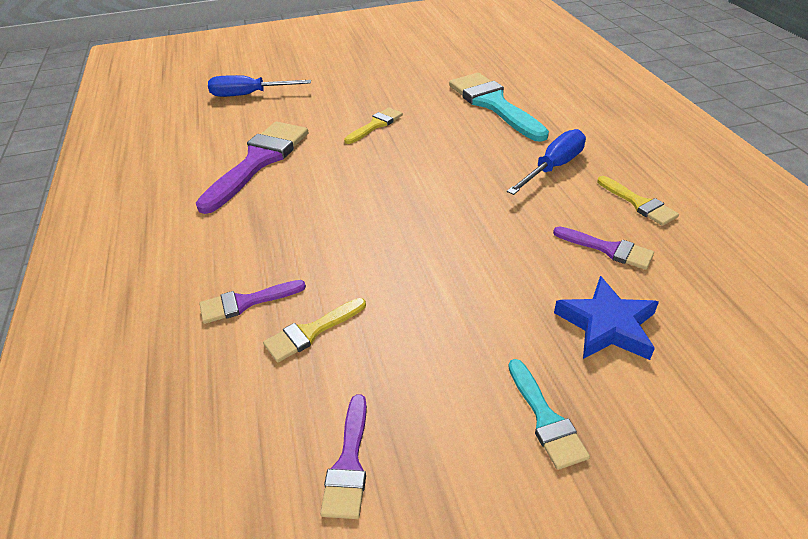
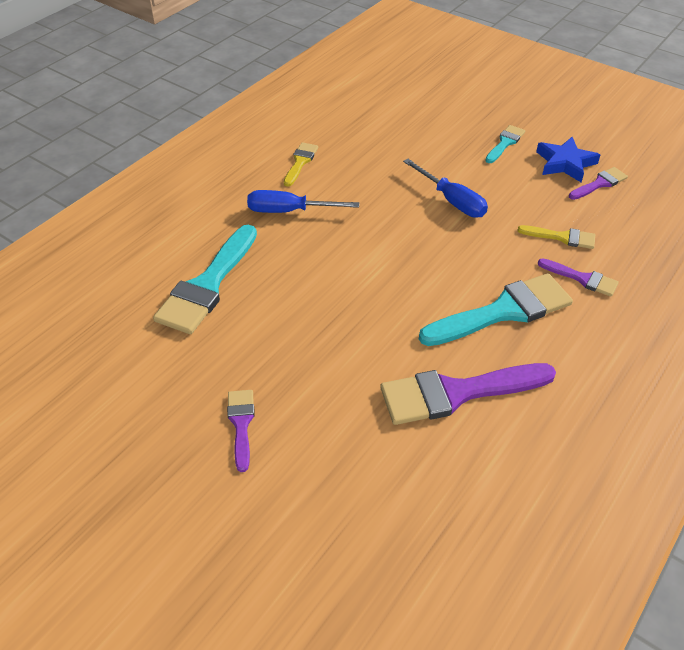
camera: 130 degrees left, 5 degrees up
blue screwdriver [208,75,311,97] -> blue screwdriver moved to [403,159,488,218]
yellow brush [344,108,403,144] -> none
purple brush [553,227,654,270] -> purple brush moved to [227,390,255,472]
blue star [554,276,659,360] -> blue star moved to [536,137,600,182]
none -> turquoise brush [419,273,573,346]

